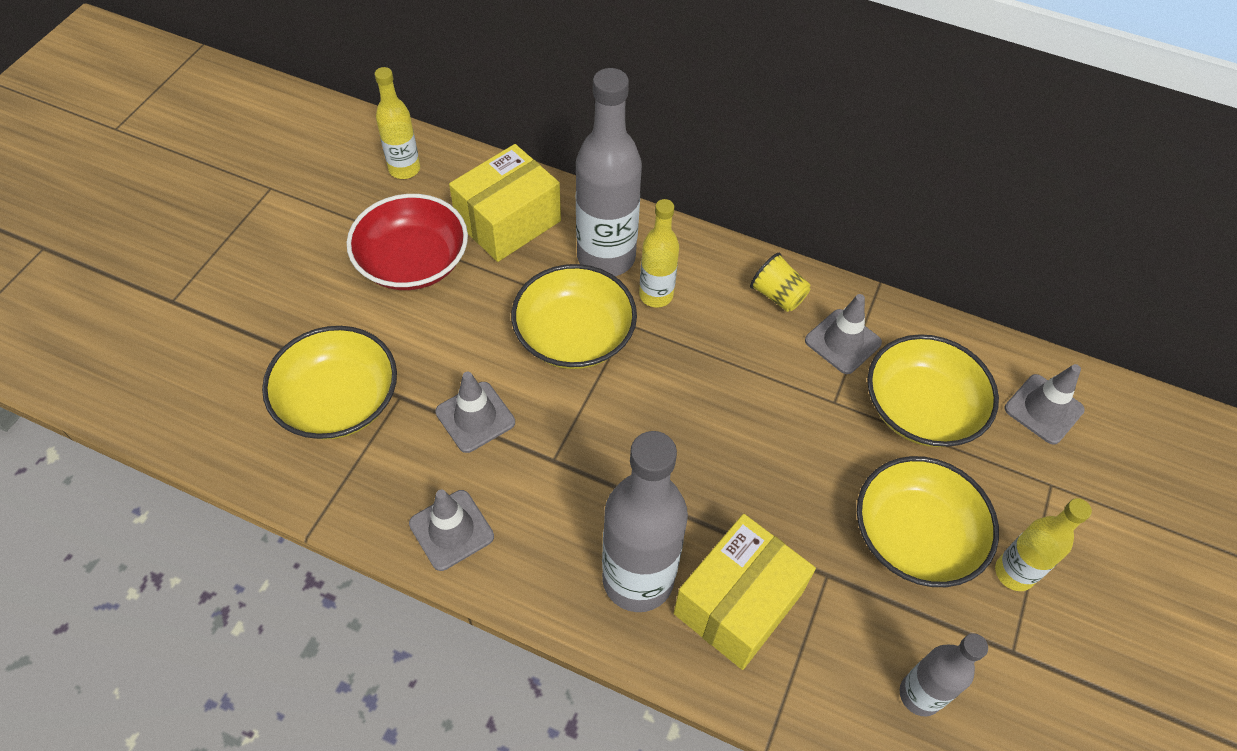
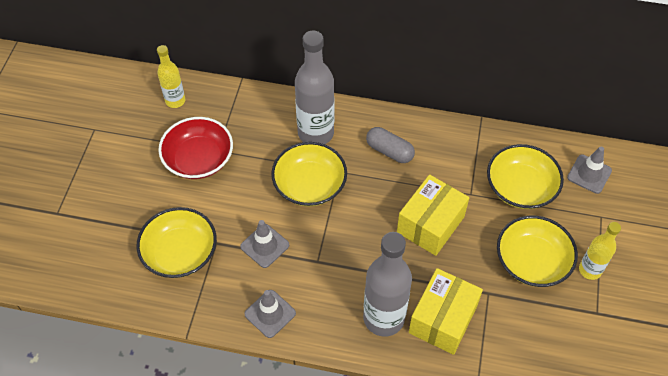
camera: 10 degrees left, 0 degrees up
yellow box [449,144,561,262] -> yellow box moved to [397,174,469,256]
yellow bottle [639,199,679,307] -> none
yellow cup [750,253,811,312] -> none
grey traffic cone [805,294,882,374] -> none
grey bottle [900,633,988,716] -> none
none -> grey capsule [366,127,415,163]

